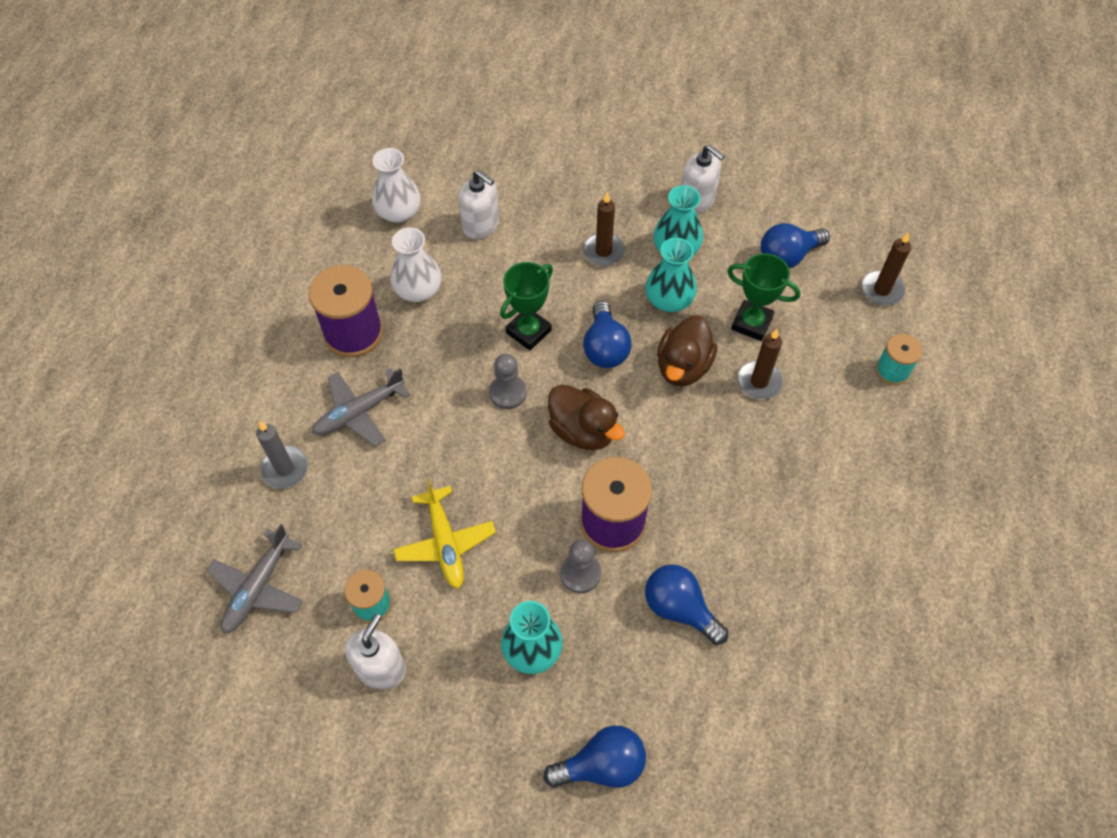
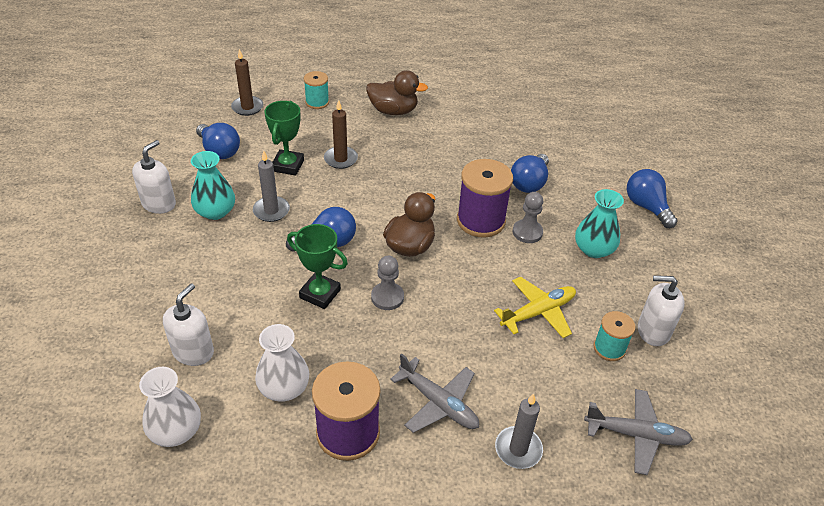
camera: 105 degrees left, 15 degrees down
brown candle [583,192,625,266] -> none
turquoise vase [646,238,697,312] -> grey candle [253,150,290,222]
brown duck [657,315,717,387] -> brown duck moved to [366,70,428,115]

